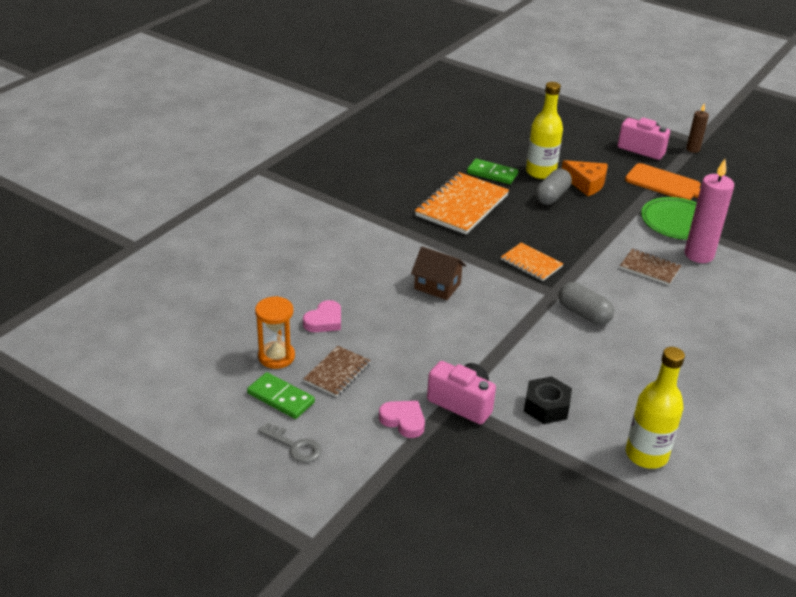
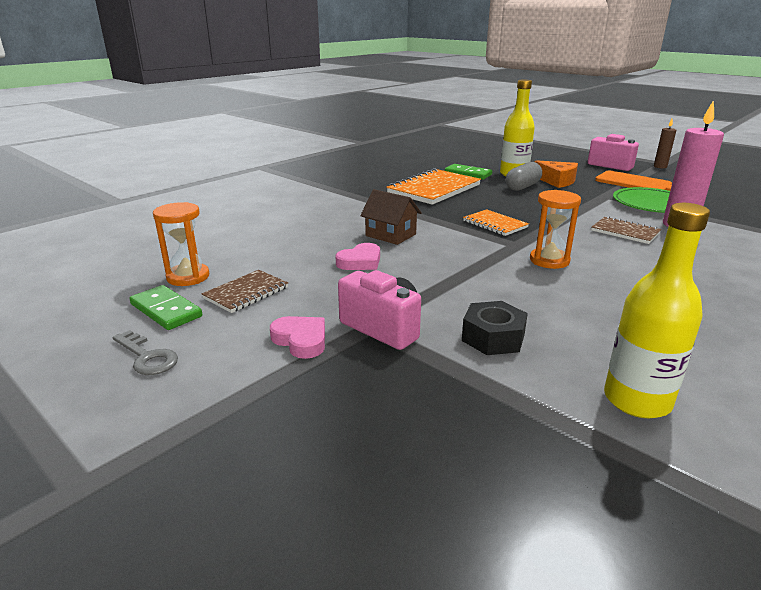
camera: 10 degrees right, 10 degrees down
pink heart [303,300,341,332] -> pink heart moved to [335,243,380,270]
grey capsule [558,282,614,325] -> orange hourglass [530,190,581,269]

